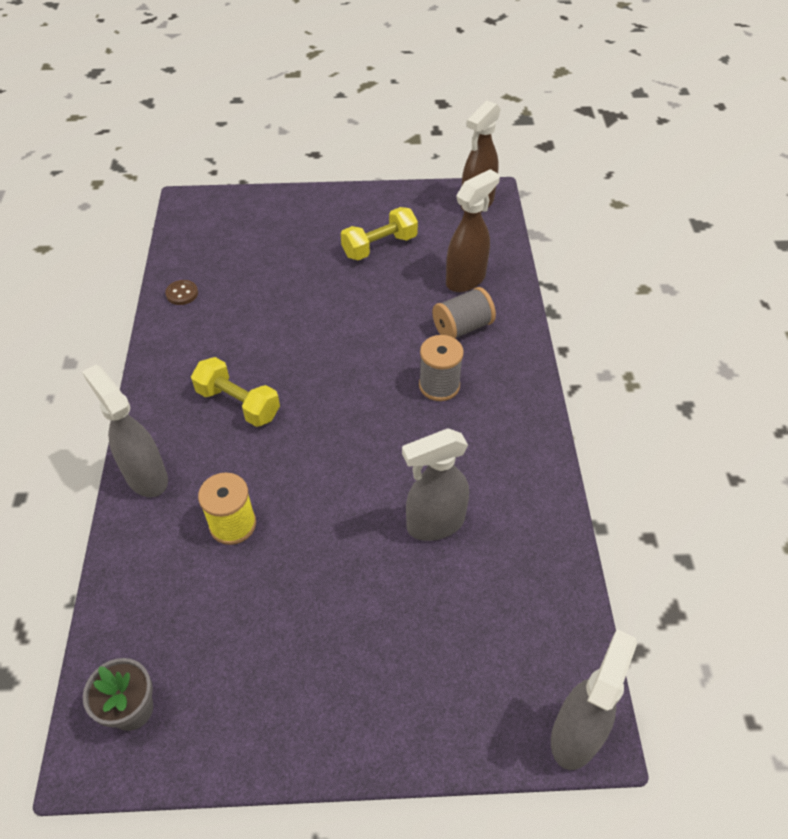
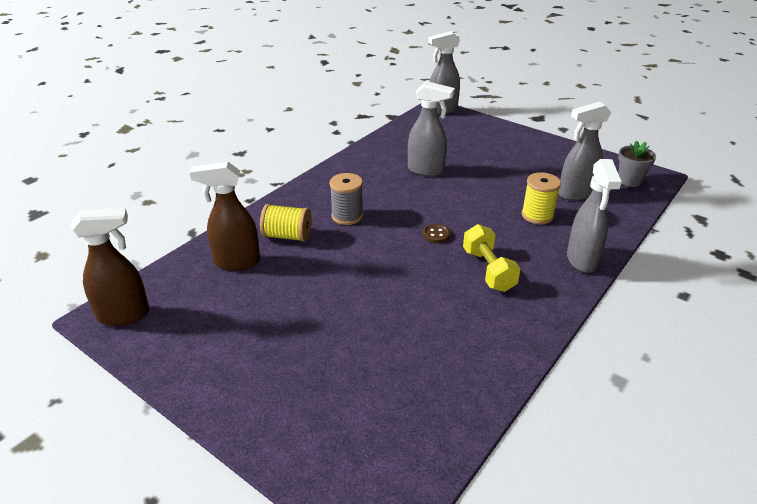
camera: 140 degrees left, 15 degrees down
brown button [165,280,198,305] -> brown button moved to [422,224,451,243]
yellow dumbbell [341,207,418,260] -> none
grey spool [432,287,496,338] -> yellow spool [260,204,312,242]
none -> grey spray bottle [558,102,611,201]

